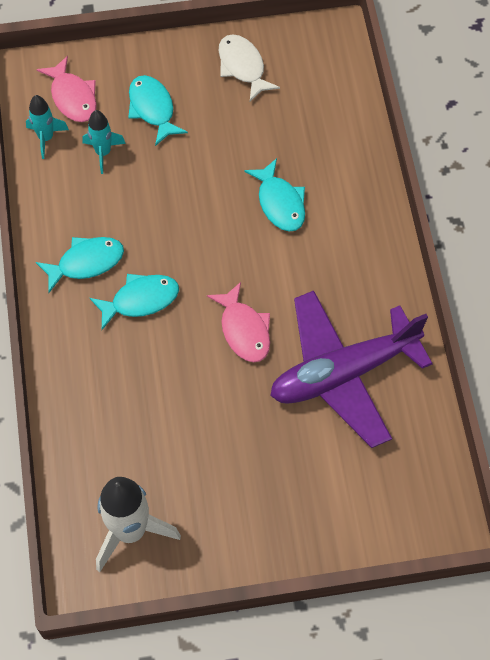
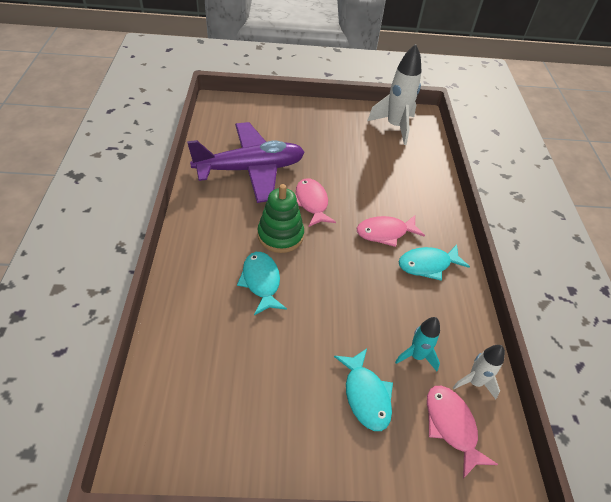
camera: 175 degrees left, 15 degrees down
turquoise rocket [26,95,69,159] -> white rocket [452,345,505,399]
turquoise fish [90,274,179,330] -> pink fish [357,215,425,247]
white fish [219,34,280,102] -> none
none -> green stacking toy [257,184,304,253]

